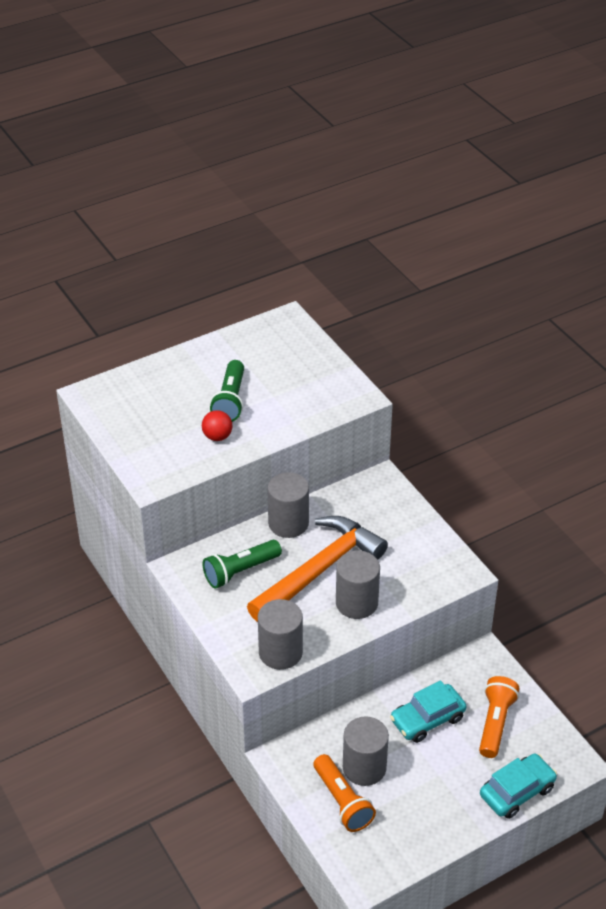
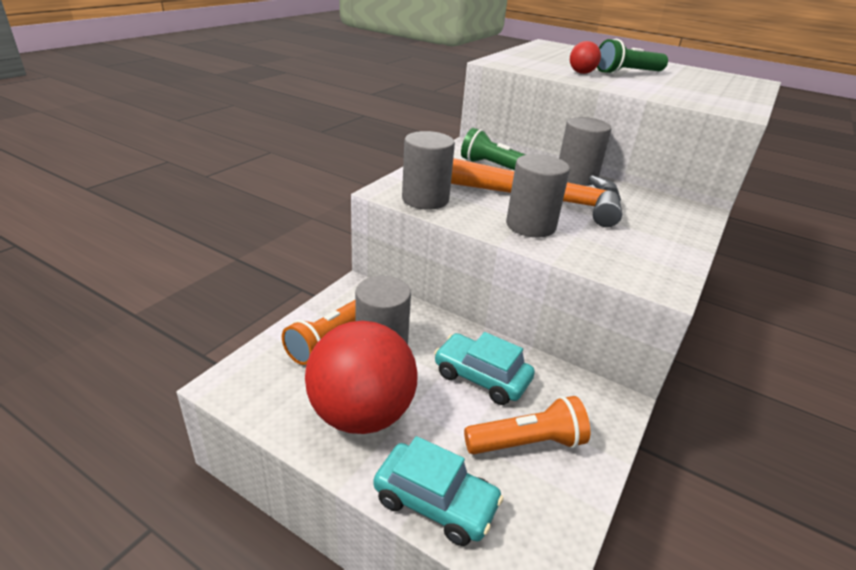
camera: 60 degrees right, 10 degrees down
none -> red ball [305,321,418,434]

